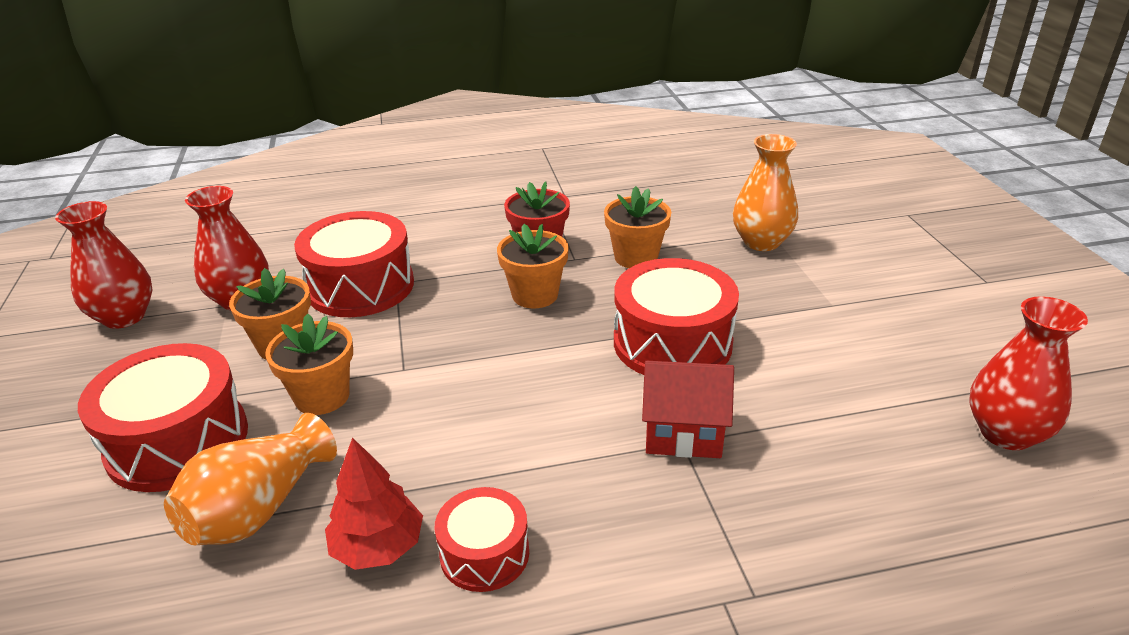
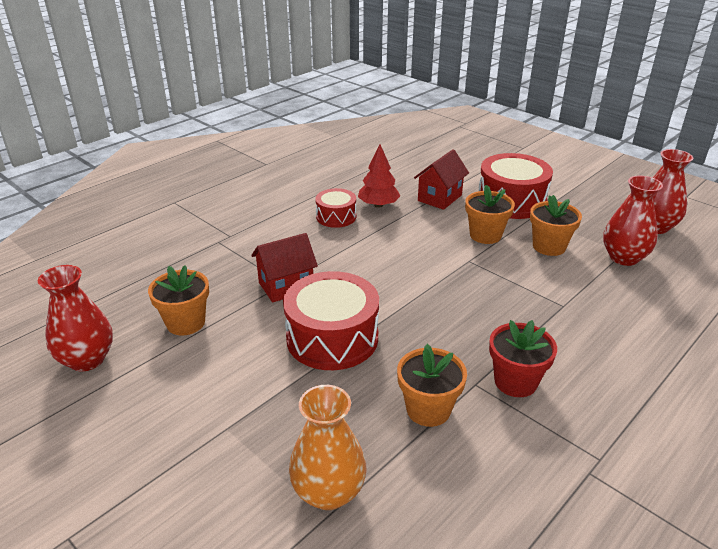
camera: 145 degrees right, 0 degrees up
orange vase [164,413,337,545] -> red house [414,149,469,210]
red drum [294,211,414,317] -> none
orange flower pot [497,224,569,308] -> orange flower pot moved to [148,265,209,335]

